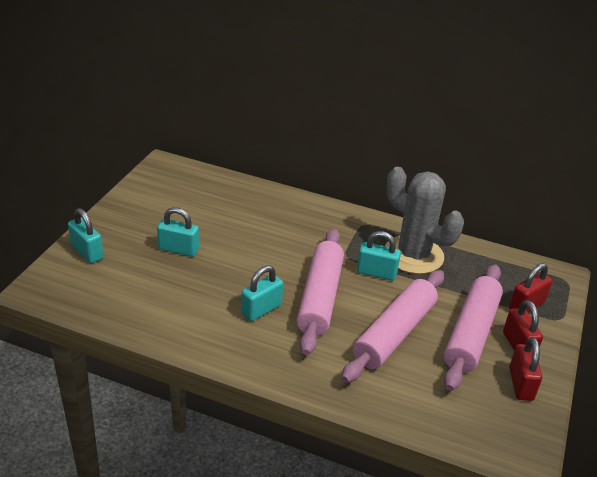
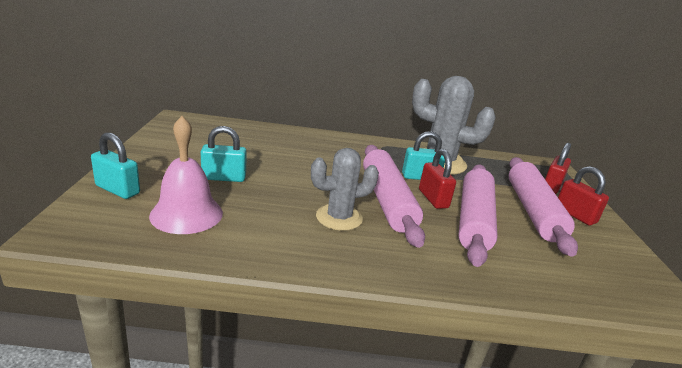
camera: 20 degrees left, 10 degrees down
turquoise padlock [241,265,283,322] -> grey cactus [311,148,379,231]
red padlock [509,337,542,401] -> red padlock moved to [419,149,456,209]
none -> pink bell [149,116,223,234]

